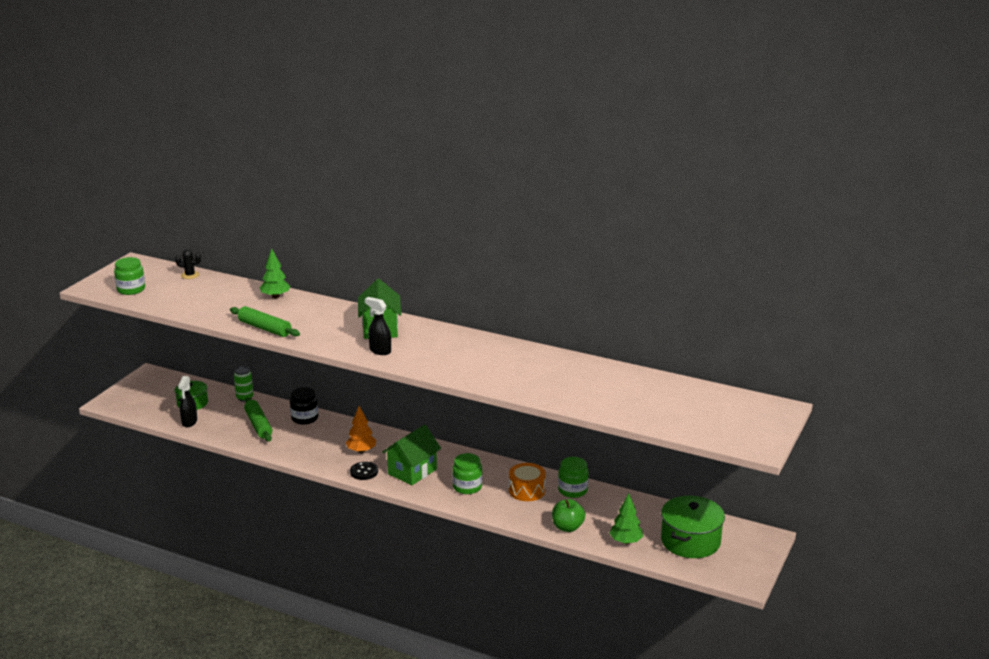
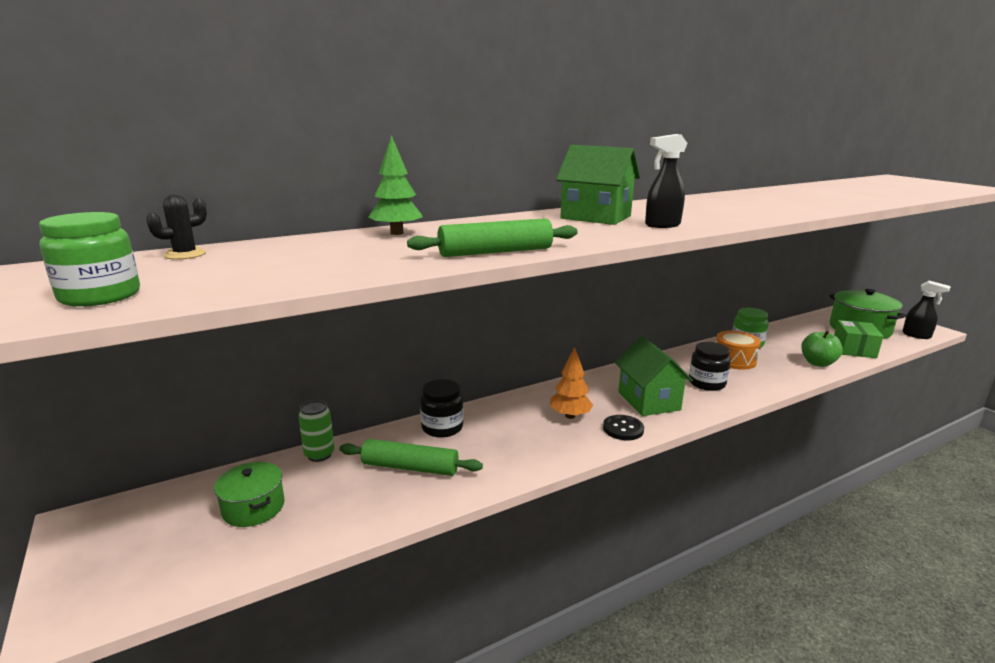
camera: 55 degrees left, 5 degrees down
black spray bottle [178,376,197,427] -> black spray bottle moved to [903,281,951,339]
green jar [452,453,482,494] -> black jar [689,342,731,391]
green tree [609,493,643,544] -> green box [834,320,883,358]

